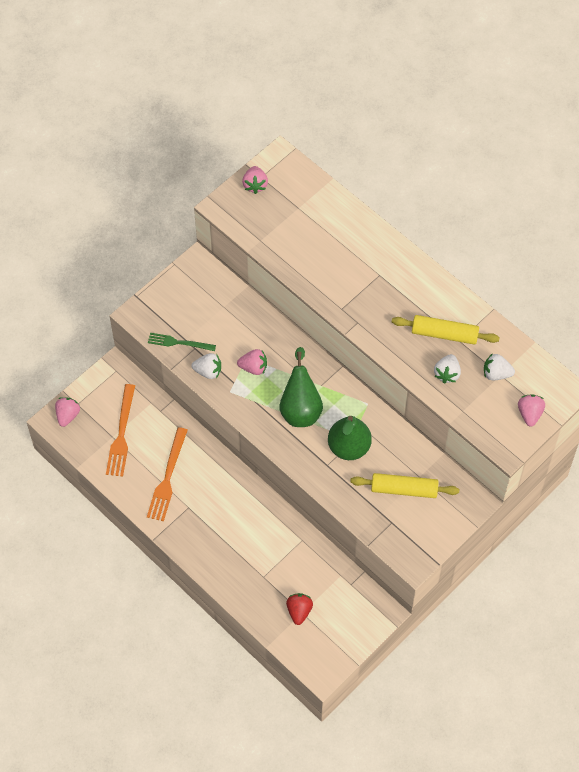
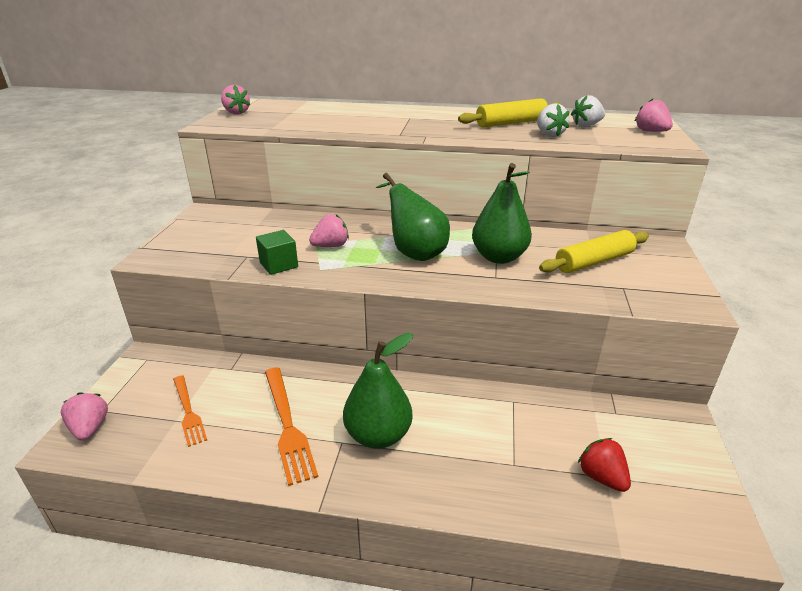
camera: 35 degrees left, 30 degrees down
orange fork [106,384,135,477] -> orange fork [173,375,207,447], size x0.67
green fork [148,333,216,351] -> none
white strawberry [191,353,221,379] -> green cube [256,230,298,275]
none -> green pear [343,333,413,449]

